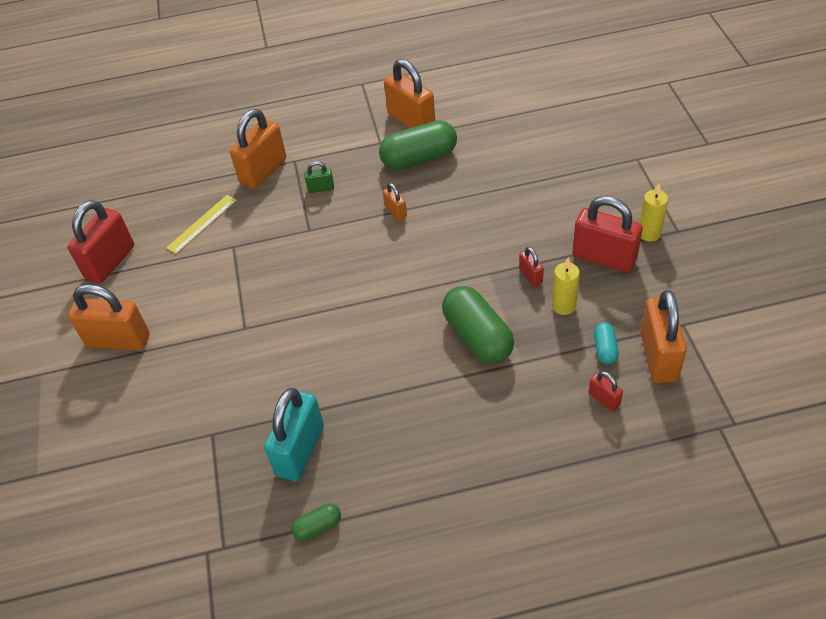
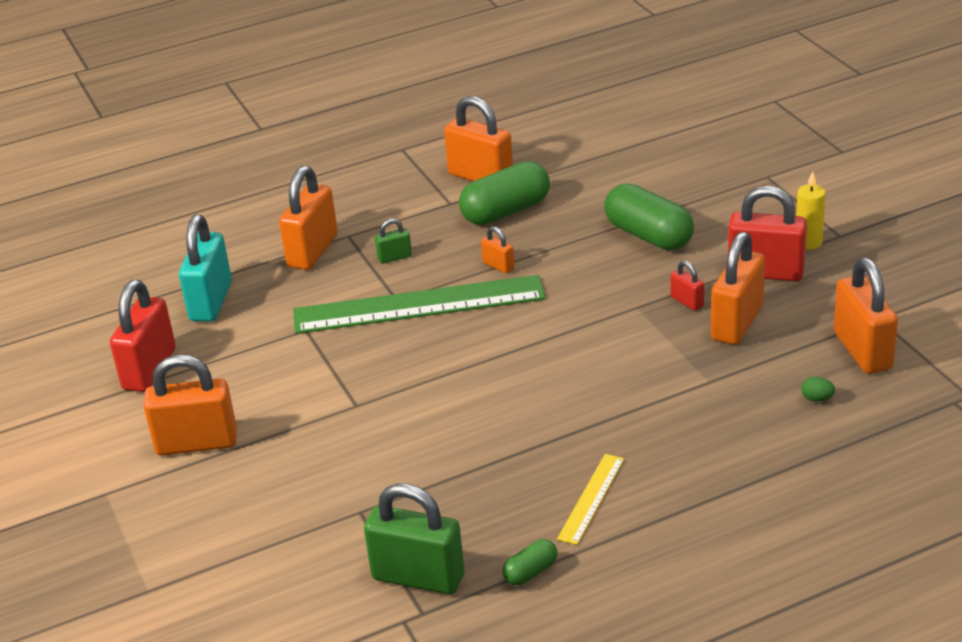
camera: 15 degrees left, 15 degrees down
yellow ruler [166,195,237,254] -> yellow ruler moved to [557,454,624,545]
turquoise padlock [264,388,324,481] -> turquoise padlock moved to [179,215,232,322]
green capsule [442,286,514,364] -> green capsule moved to [604,184,694,250]
yellow candle [552,257,580,315] -> orange padlock [711,232,765,345]
red padlock [589,371,623,411] -> green egg [801,377,835,402]
turquoise capsule [594,322,619,365] -> none
none -> green ruler [293,275,546,334]
none -> green padlock [364,484,465,594]

